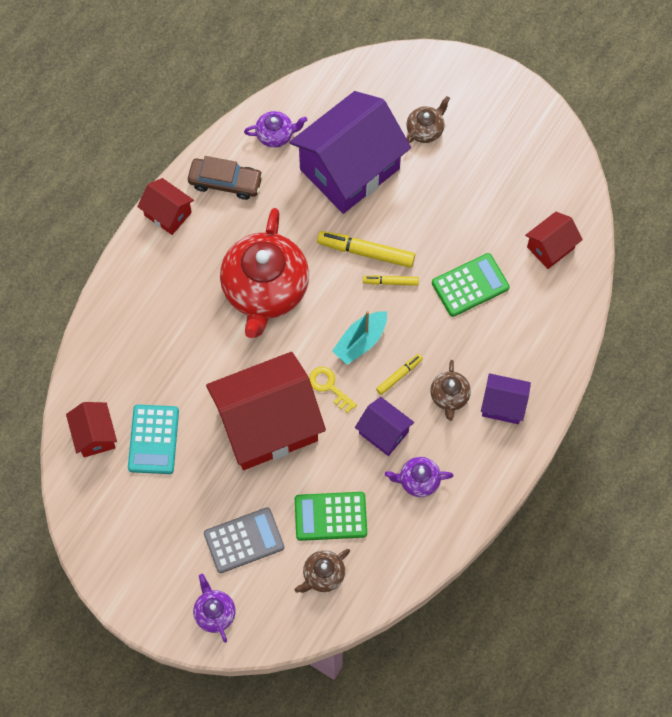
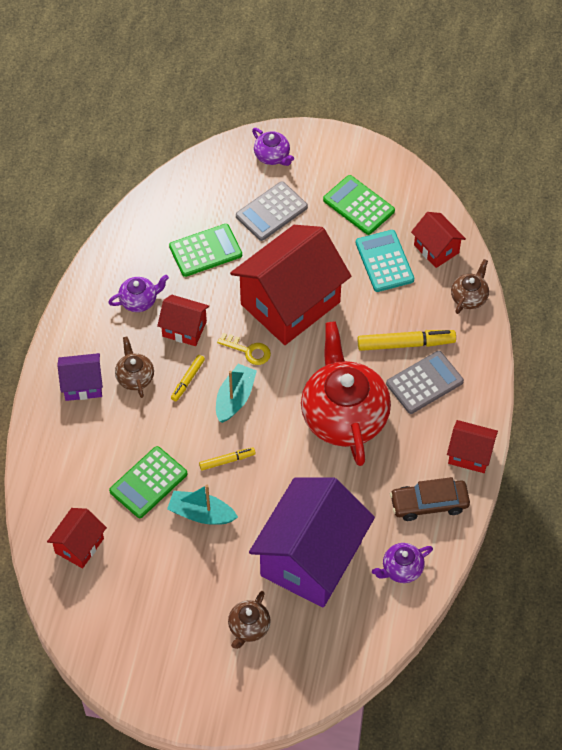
camera: 160 degrees right, 10 degrees down
brown teapot [295,549,350,593] -> brown teapot moved to [451,259,489,314]
yellow marker [317,231,415,268] -> yellow marker moved to [358,330,456,351]
purple house [355,397,414,456] -> red house [157,295,209,346]
none -> turquoise boat [167,485,238,525]
none -> green calculator [323,175,395,235]
none -> grey calculator [386,351,464,414]

